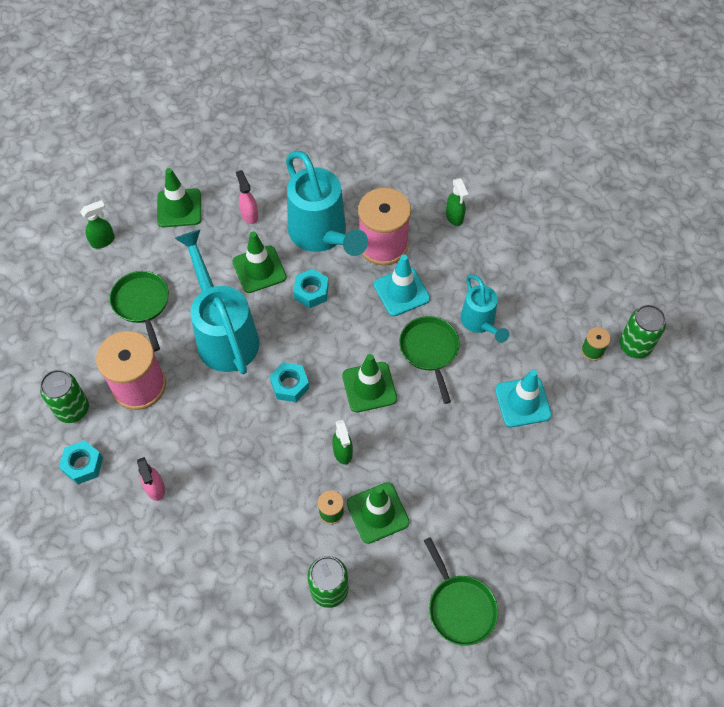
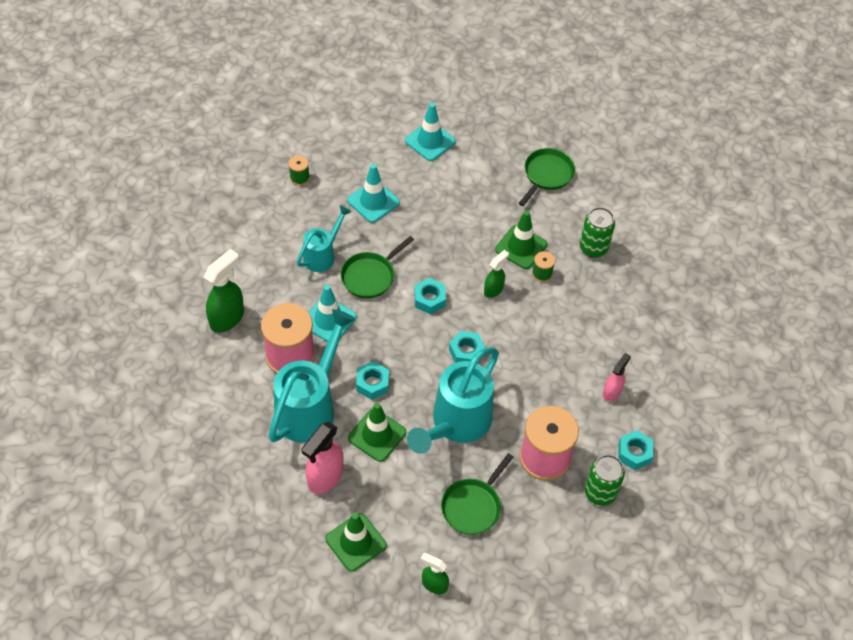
camera: 125 degrees left, 5 degrees down
pink spray bottle [236,170,258,224] -> pink spray bottle [301,422,344,494], size x1.68
green traffic cone [342,354,397,413] -> turquoise nut [414,278,446,314]
green spray bottle [446,178,469,226] -> green spray bottle [204,249,244,333], size x1.68
green can [620,305,666,359] -> none
none -> turquoise traffic cone [405,103,456,161]

